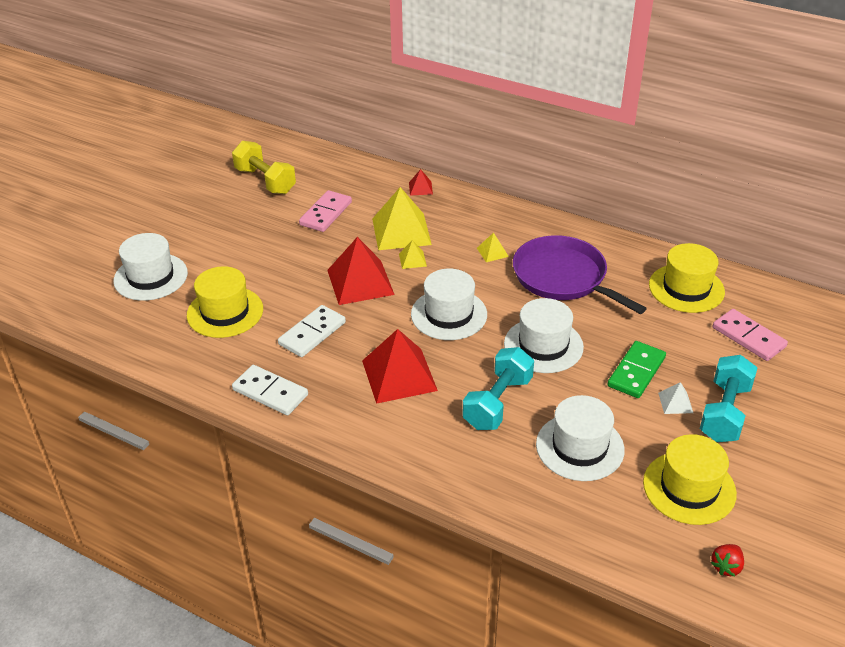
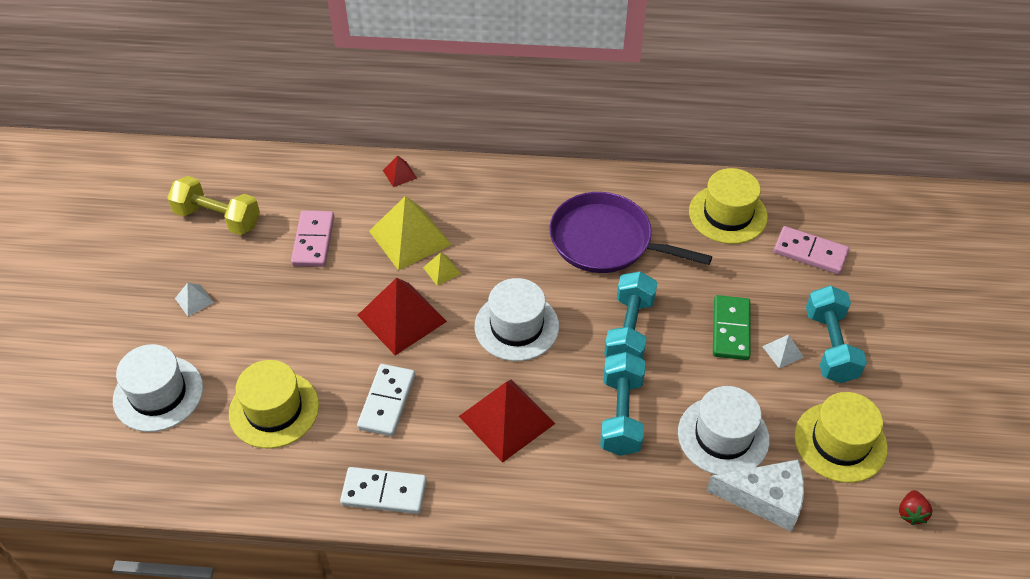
camera: 25 degrees left, 10 degrees up
yellow pyramid [477,232,509,262] -> none
white hat [504,298,584,373] -> turquoise dumbbell [604,271,658,359]
none -> white pyramid [175,283,214,316]
none -> white cheese [707,460,804,532]

